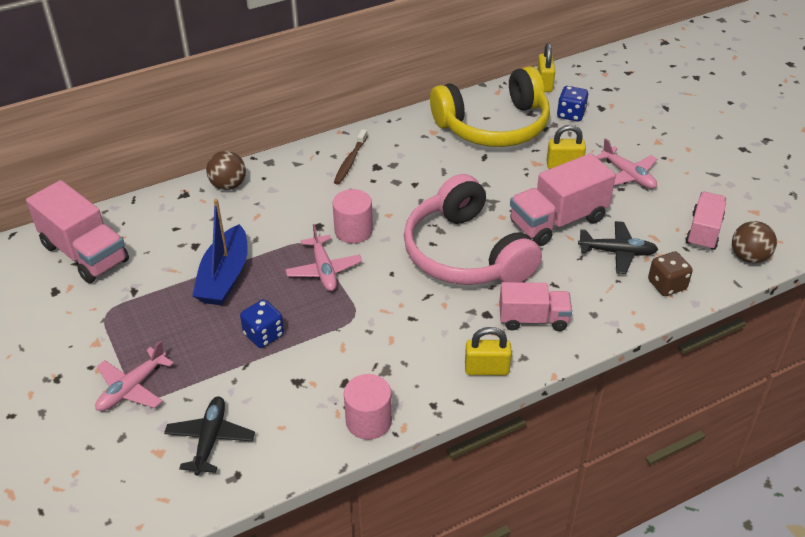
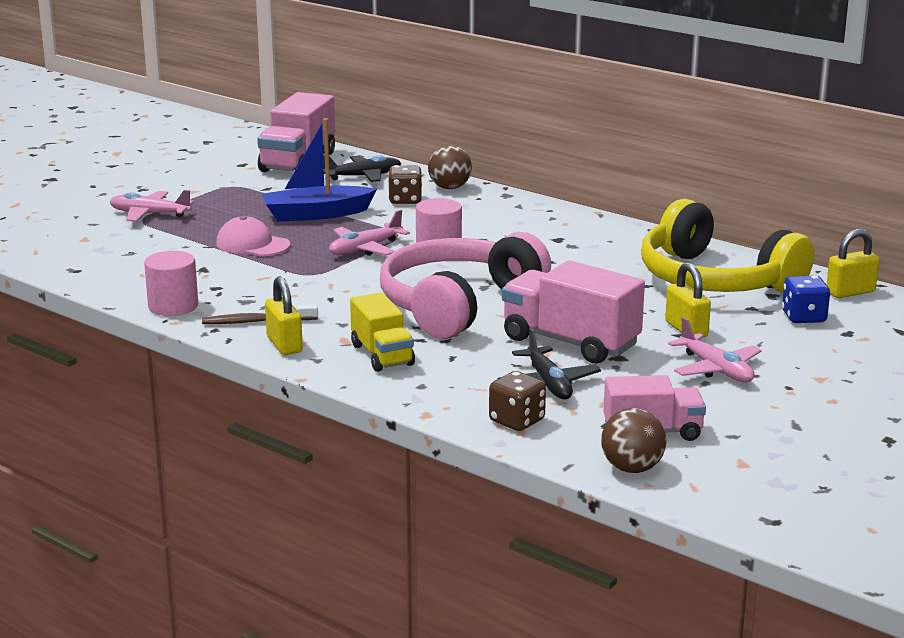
camera: 65 degrees right, 20 degrees down
black plane [164,396,255,476] -> black plane moved to [323,155,402,182]
blue dice [240,299,284,348] -> pink cap [216,216,290,256]
brown toothbrush [334,129,368,185] -> brown toothbrush moved to [202,304,318,324]
pink truck [499,282,572,331] -> yellow truck [350,292,415,372]
pink plane [595,138,657,189] -> pink plane turned 60 degrees counterclockwise [668,317,762,382]
none -> brown dice [388,165,422,204]

